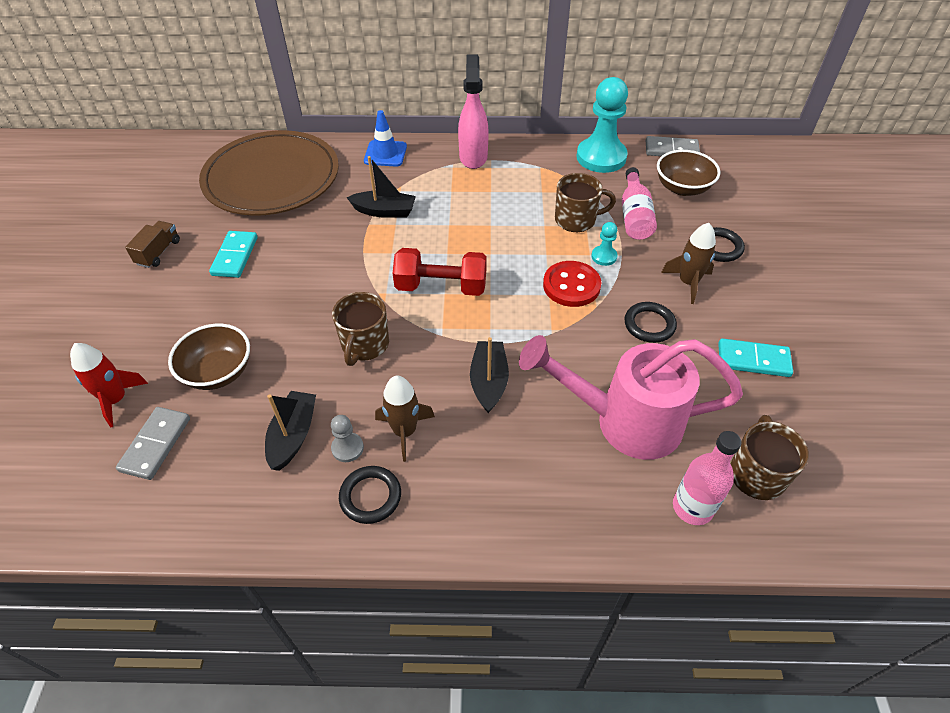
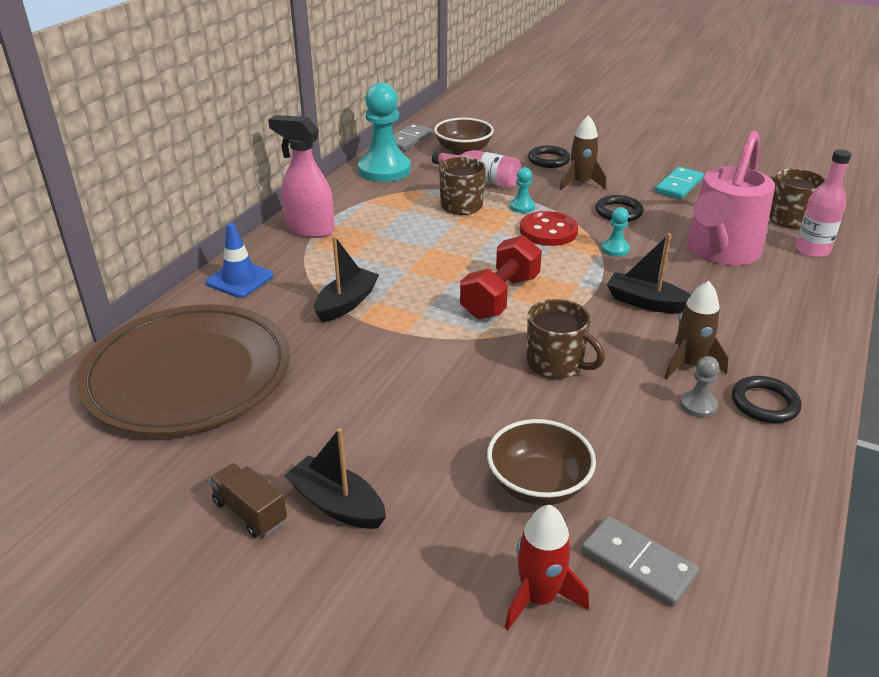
camera: 65 degrees left, 15 degrees down
turquoise domino [209,231,258,278] -> none
black boat [265,391,316,471] -> black boat moved to [284,428,386,529]
none -> turquoise pawn [601,207,630,257]

